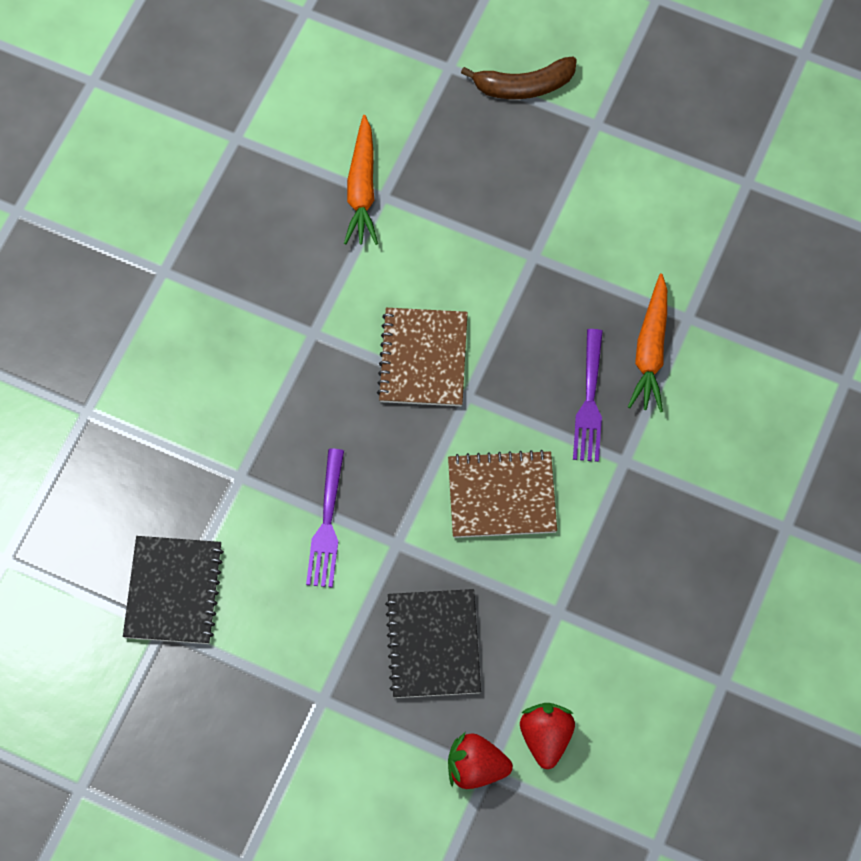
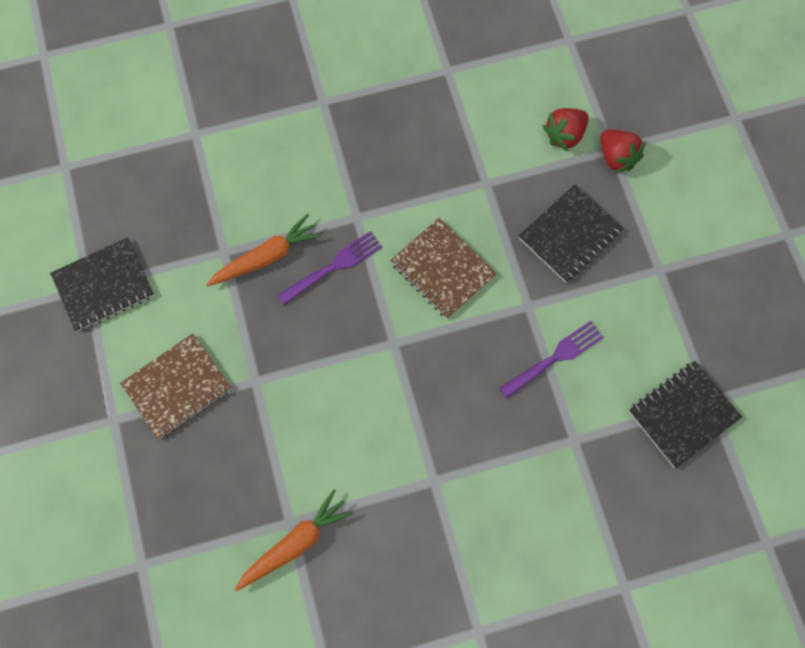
camera: 130 degrees left, 5 degrees up
brown notebook [377,308,468,406] -> brown notebook moved to [120,333,231,439]
brown banana [461,56,577,99] -> none
none -> black notebook [50,237,154,332]

